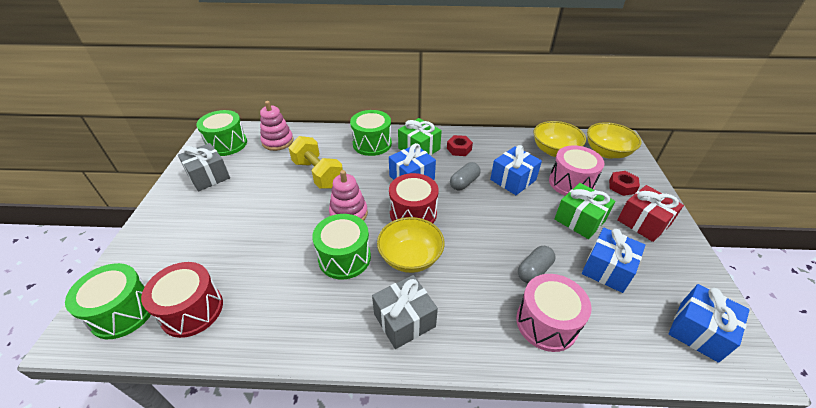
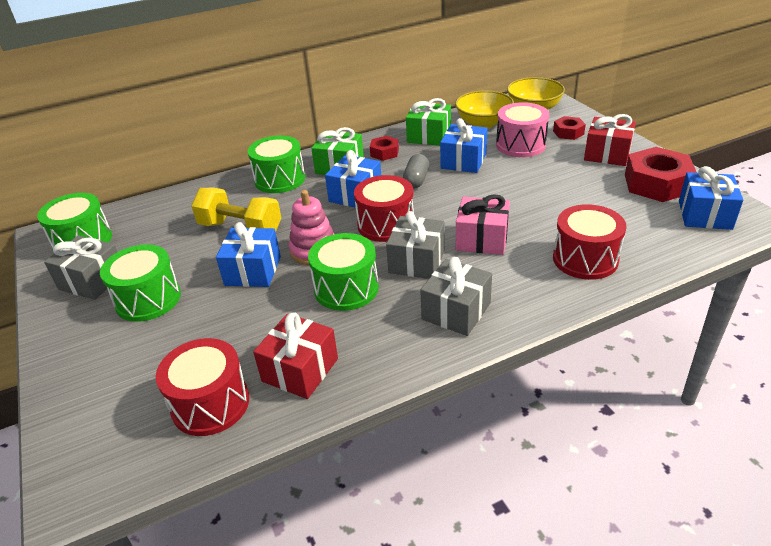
camera: 25 degrees left, 5 degrees down
green drum [65,263,151,339] -> green drum moved to [100,244,181,322]
pink stacking toy [260,101,293,151] -> none
yellow bowl [377,217,445,273] -> grey gift [386,211,445,279]
pink drum [516,274,591,352] -> red drum [553,204,627,280]
grey capsule [518,246,555,283] -> none
green gift [554,183,615,239] -> green gift moved to [406,98,451,146]
blue gift [582,228,645,293] -> blue gift moved to [216,222,281,287]
none -> red gift [253,312,338,399]
none -> pink gift [456,194,510,255]
none -> red nut [625,147,697,202]

